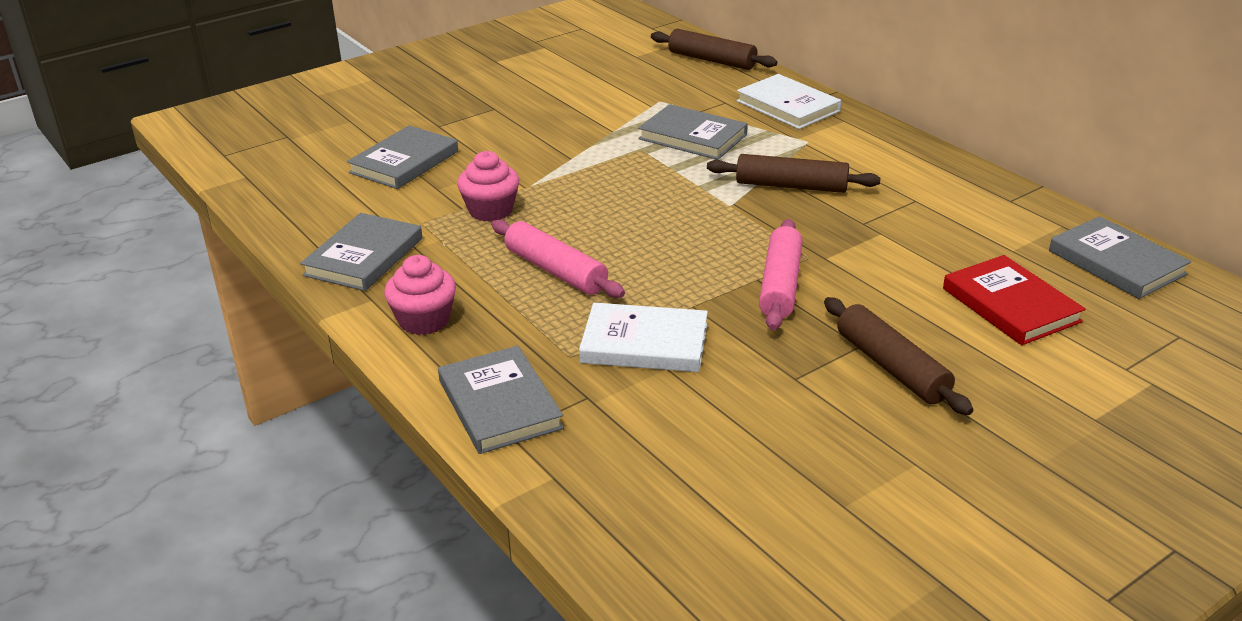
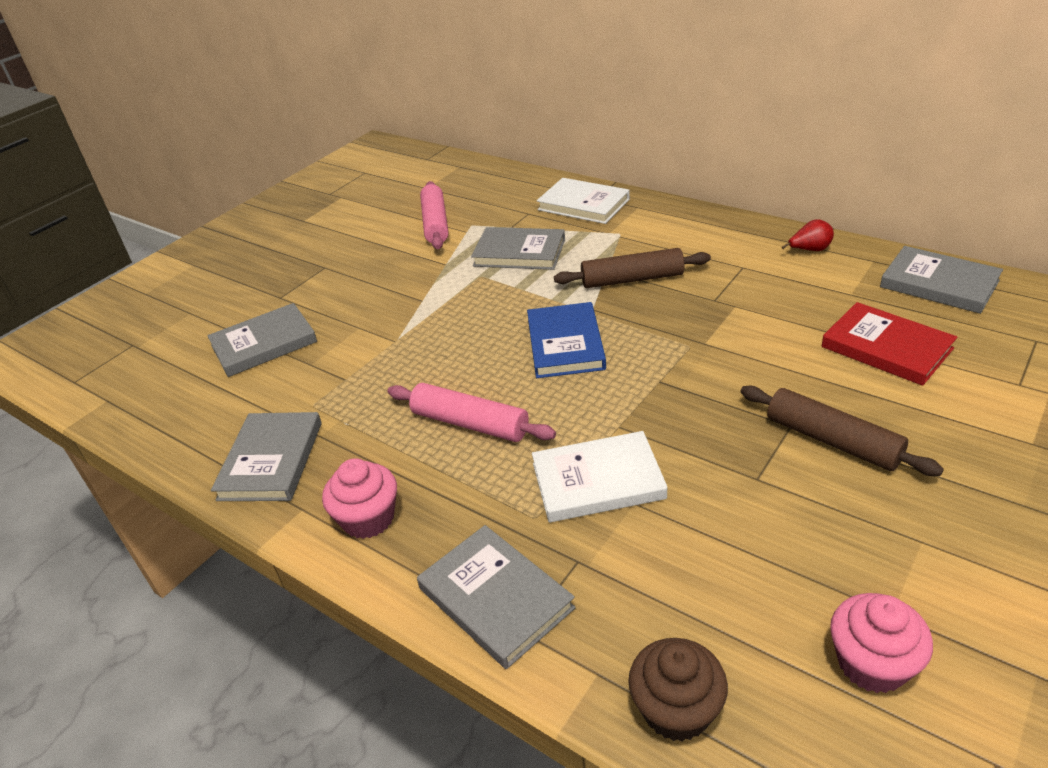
camera: 15 degrees left, 5 degrees up
grey book [347,125,458,189] -> grey book turned 45 degrees clockwise [207,303,317,377]
pink cupcake [457,151,519,222] -> pink cupcake moved to [830,593,933,693]
brown rolling pin [651,29,777,70] -> none
pink rolling pin [759,219,803,330] -> pink rolling pin moved to [420,181,449,249]
none -> blue book [527,302,606,378]
none -> brown cupcake [628,638,728,742]
none -> red pear [782,219,834,251]

